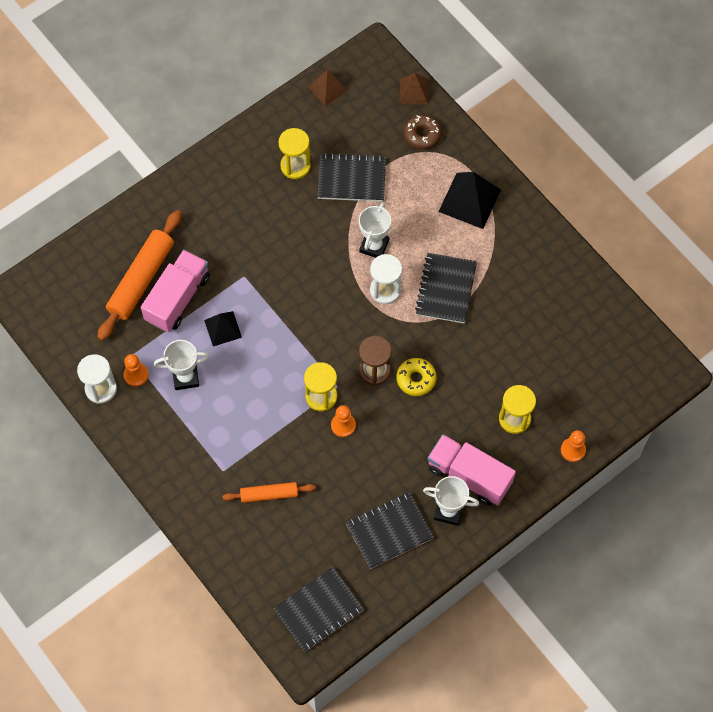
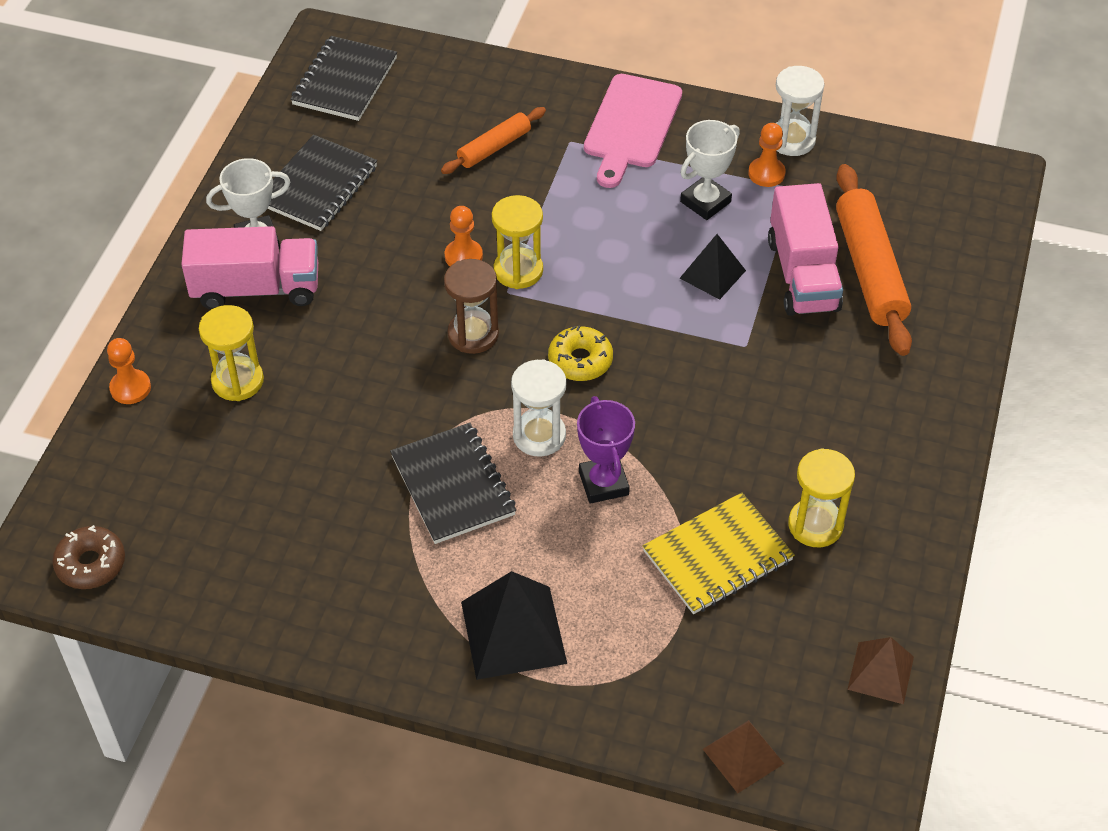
camera: 145 degrees right, 15 degrees down
black notebook [317,153,386,202] -> yellow notebook [643,492,794,614]
white trophy [359,202,391,258] -> purple trophy [577,396,635,503]
yellow donut [396,358,437,396] -> yellow donut moved to [548,325,613,381]
brown donut [404,115,441,149] -> brown donut moved to [52,525,125,589]
none -> pink cutting board [584,74,682,188]

